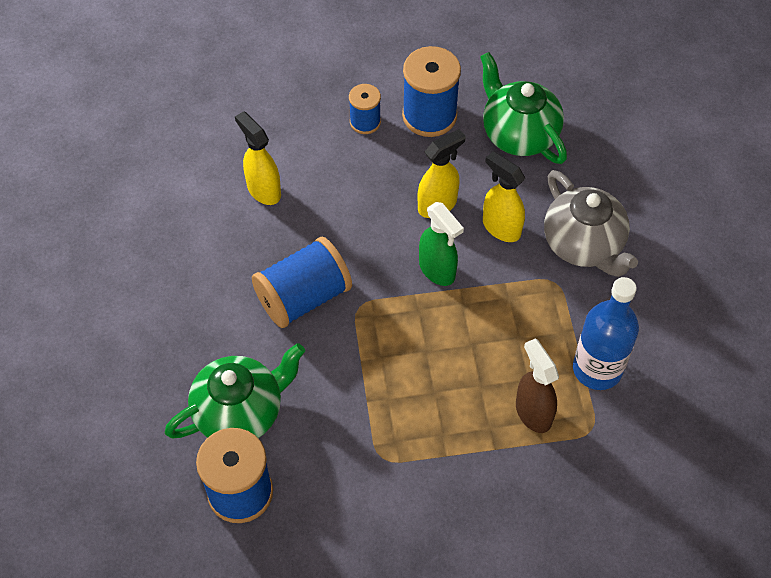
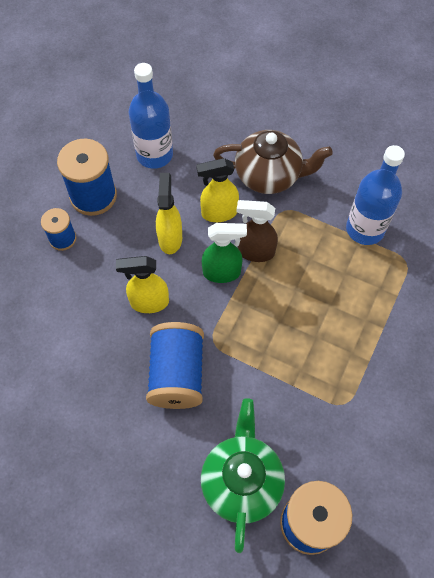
camera: 55 degrees left, 5 degrees up
yellow spray bottle [235,111,281,205] -> yellow spray bottle moved to [116,256,169,313]
green teapot [480,52,567,164] -> blue bottle [129,63,173,169]
brown spray bottle [516,338,559,433] -> brown spray bottle moved to [237,200,278,262]
grey teapot [544,170,638,277] -> brown teapot [213,130,333,194]

